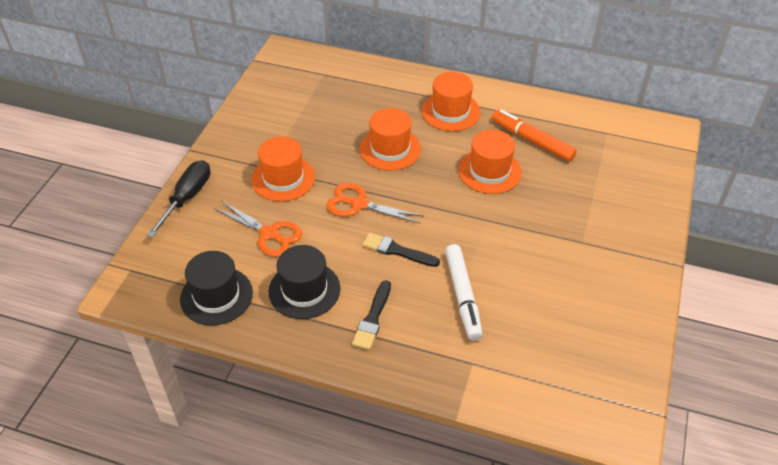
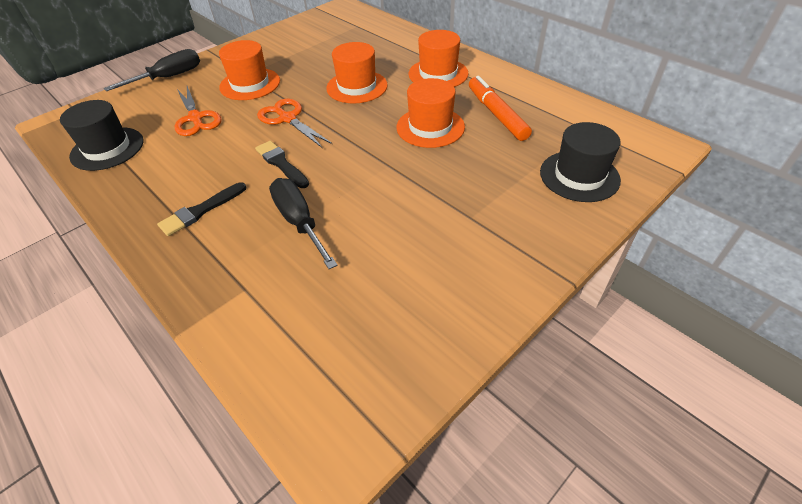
camera: 30 degrees right, 0 degrees up
black hat [269,245,340,319] -> black hat moved to [540,122,621,202]
white marker [445,244,482,340] -> black screwdriver [269,178,338,269]

